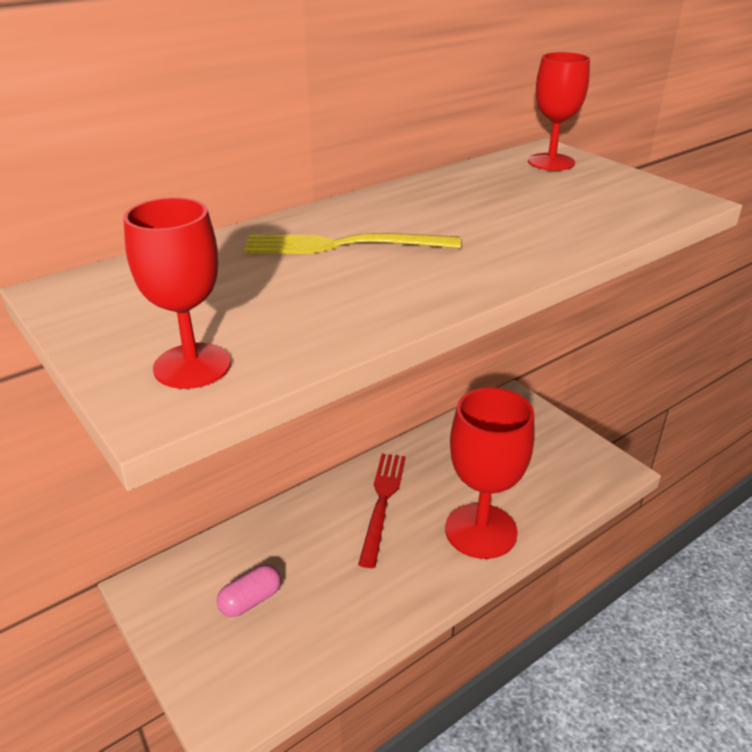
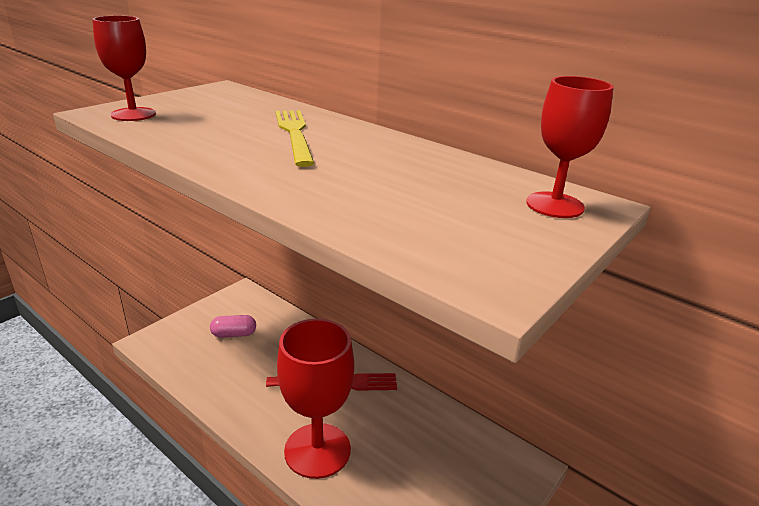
camera: 75 degrees right, 5 degrees down
pink capsule [217,565,281,617] -> pink capsule turned 45 degrees counterclockwise [210,315,256,338]

